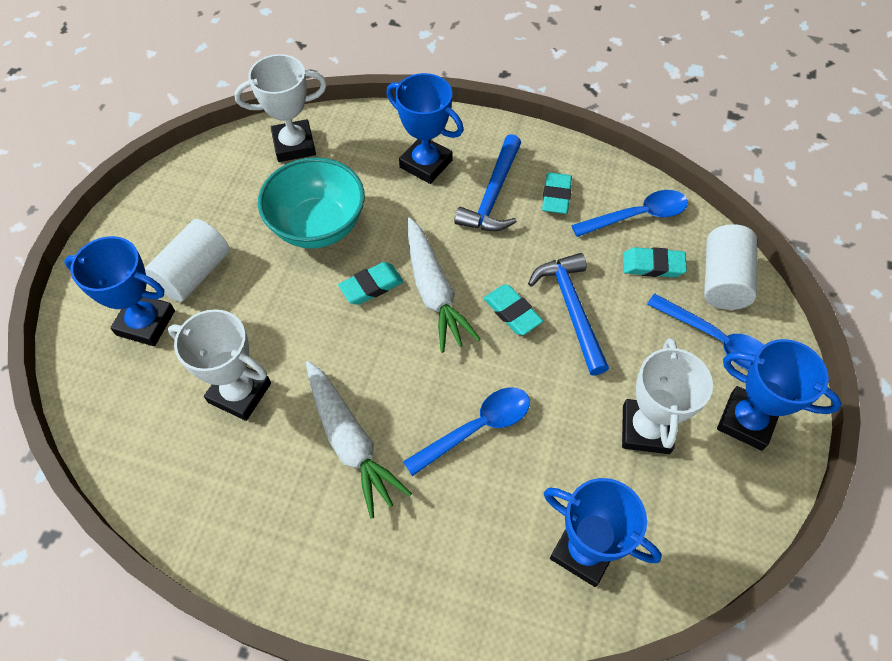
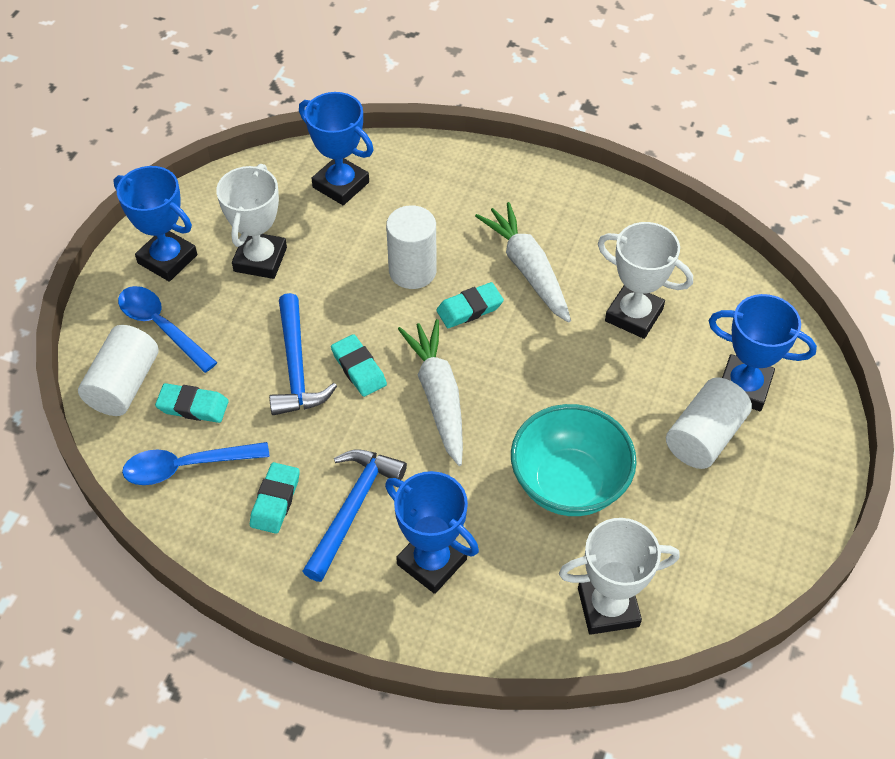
camera: 175 degrees left, 5 degrees down
turquoise eraser [338,262,404,305] -> turquoise eraser moved to [436,282,504,328]
blue spoon [403,387,530,476] -> white cylinder [386,205,437,289]

